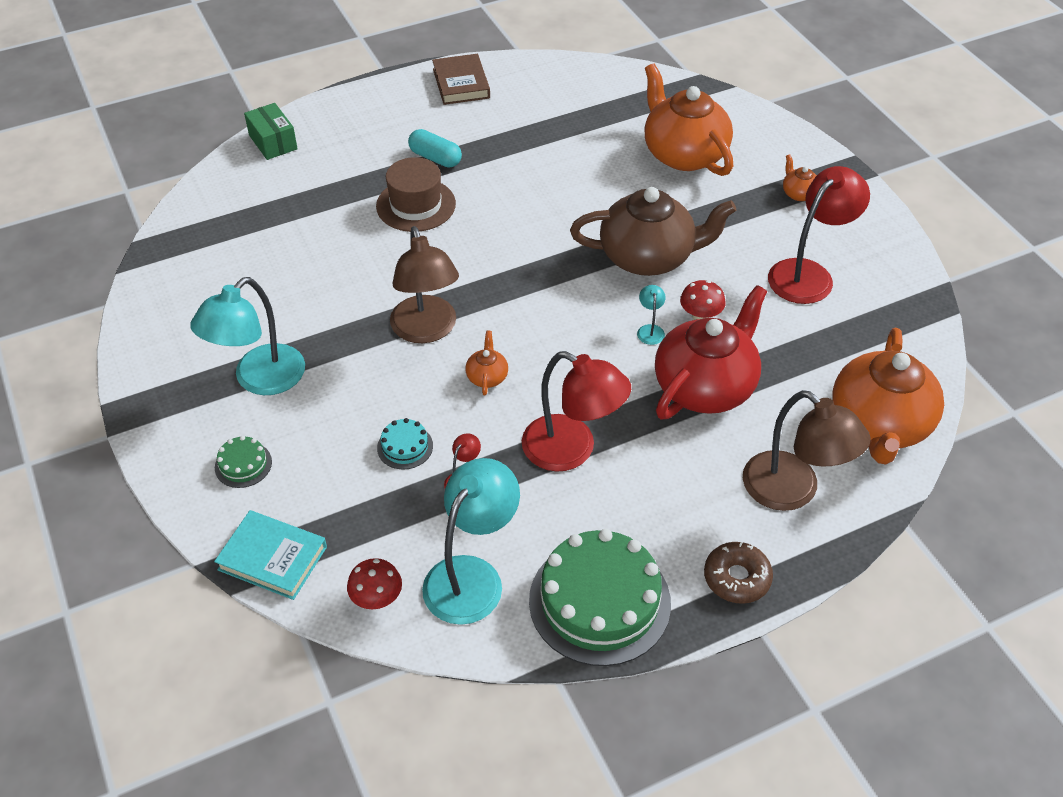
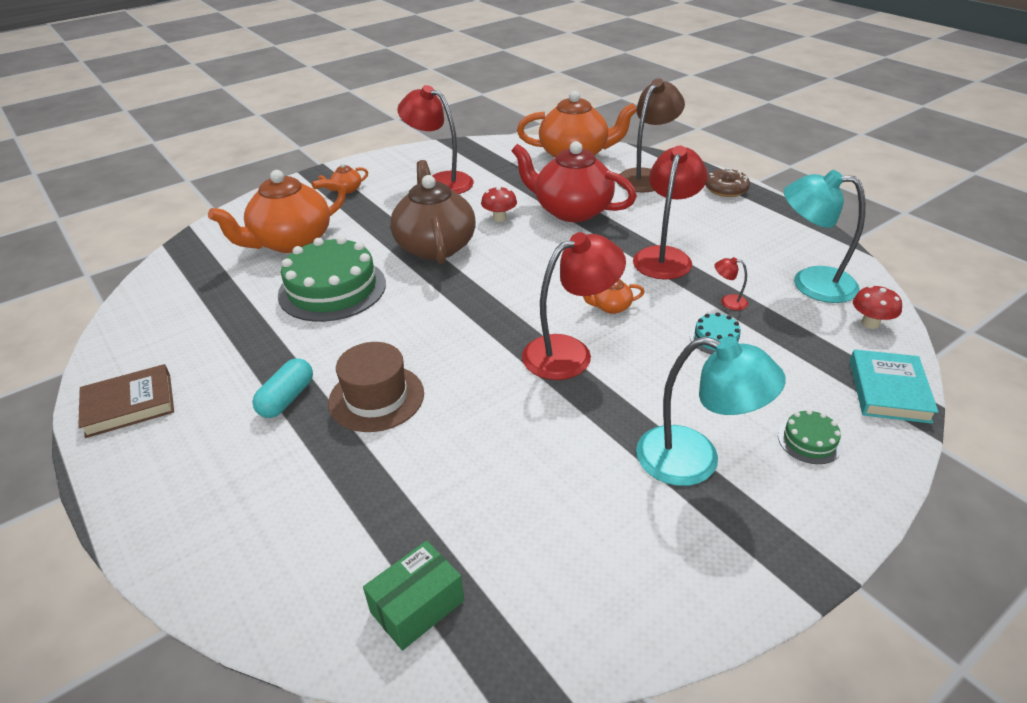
camera: 100 degrees left, 10 degrees down
green box [244,103,298,160] -> green box moved to [363,540,464,650]
brown lamp [390,226,459,343] -> red lamp [522,232,626,380]
green cake [529,529,671,666] -> green cake moved to [278,236,386,322]
turquoise lamp [637,285,666,345] -> none

